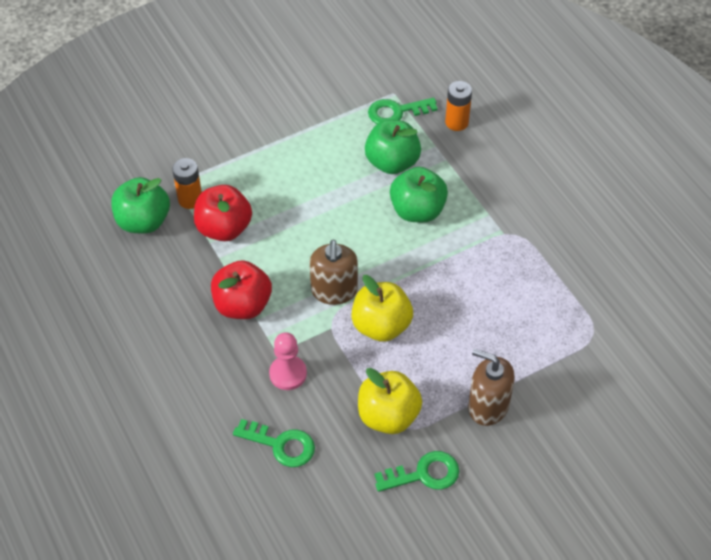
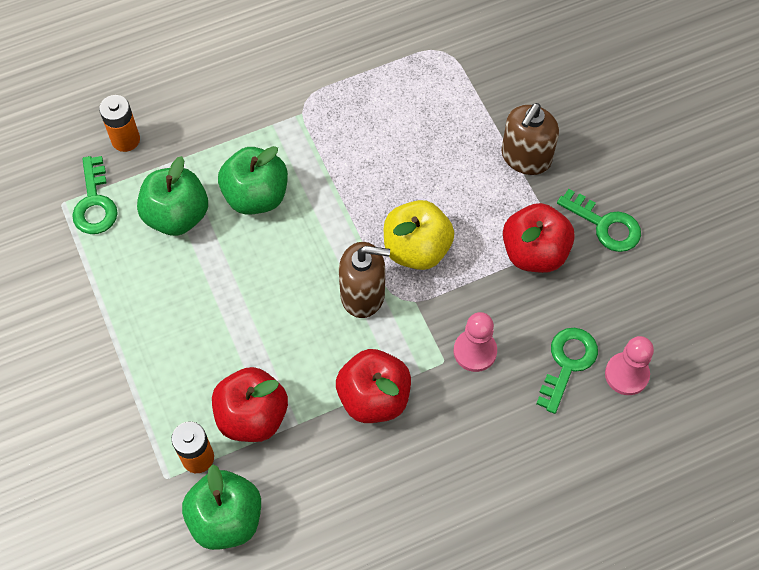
camera: 85 degrees left, 10 degrees up
yellow apple [358,368,422,434] -> red apple [503,203,575,273]
green key [375,451,459,492] -> green key turned 135 degrees clockwise [557,189,641,252]
none -> pink pawn [605,336,654,395]

